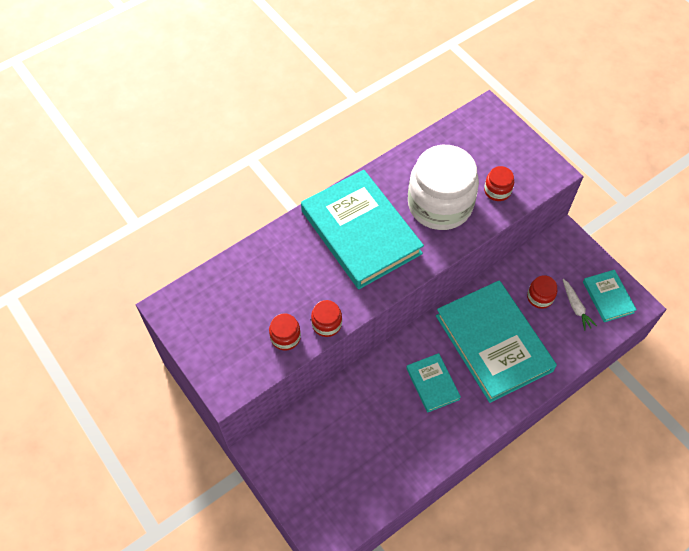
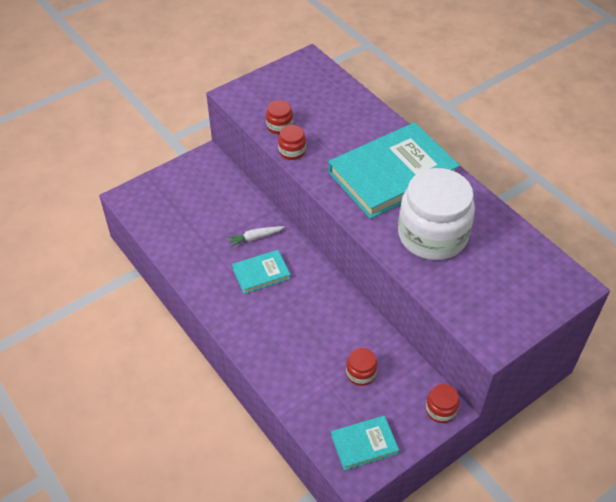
camera: 90 degrees right, 10 degrees down
turquoise book [436,280,557,403] -> none
red jar [484,166,514,201] -> red jar moved to [426,384,459,423]
white carrot [563,279,597,331] -> white carrot moved to [227,226,285,247]

